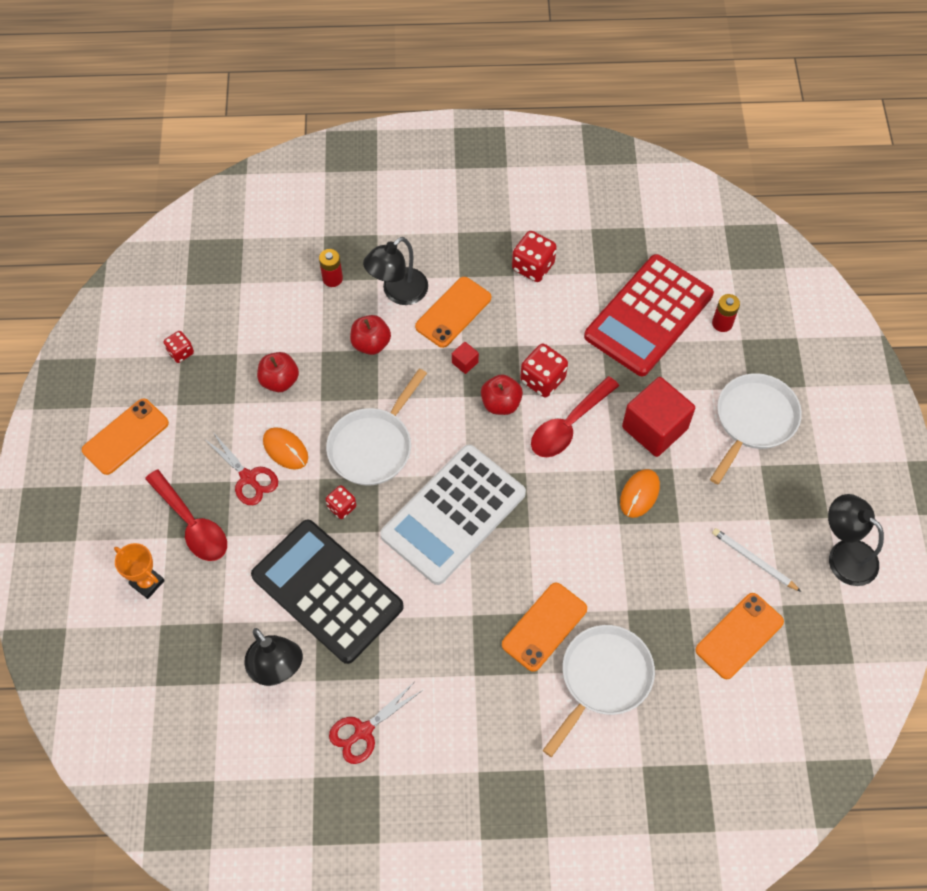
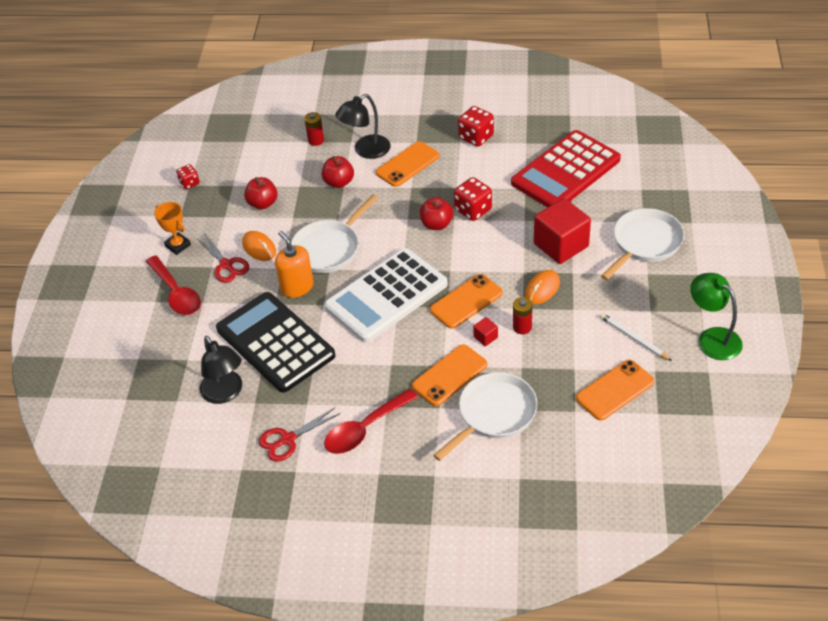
camera: 10 degrees right, 15 degrees down
orange phone [82,398,169,475] -> orange phone moved to [430,274,503,329]
orange trophy [114,543,165,599] -> orange trophy moved to [154,202,191,255]
red dice [326,485,356,519] -> orange soap dispenser [275,231,314,298]
red cube [452,342,479,374] -> red cube moved to [473,317,498,346]
red spoon [531,376,619,457] -> red spoon moved to [324,388,418,454]
red battery [712,294,740,332] -> red battery moved to [513,297,532,334]
black lamp [828,494,884,586] -> green lamp [690,273,743,360]

